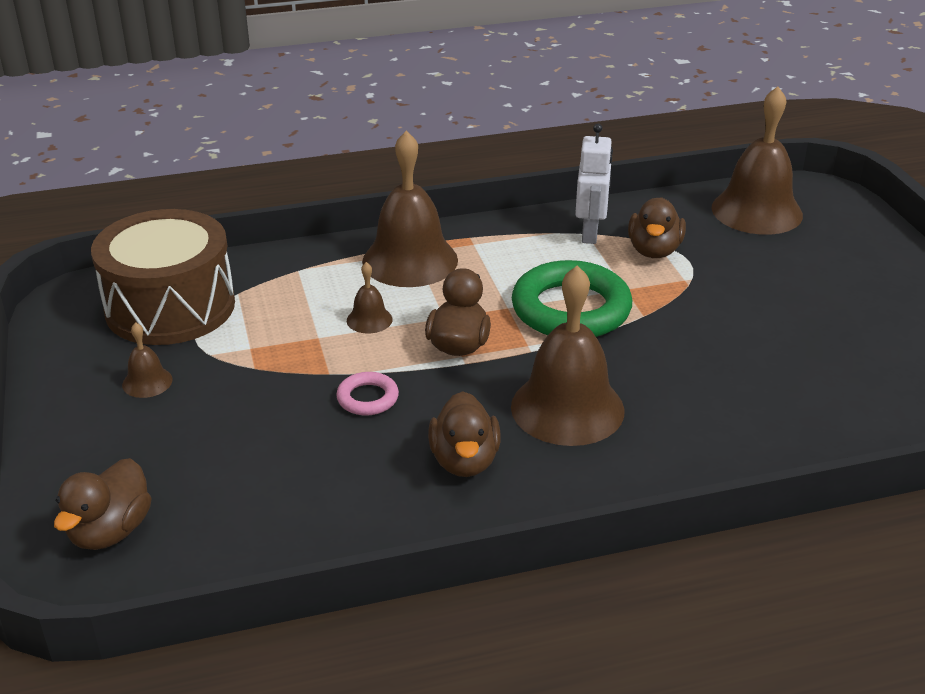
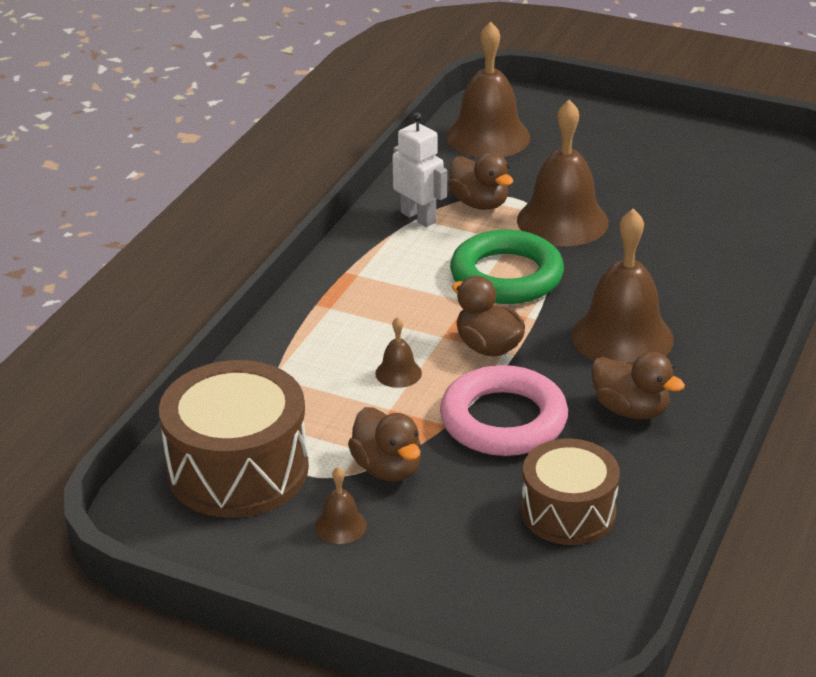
camera: 50 degrees left, 0 degrees up
brown duck [54,458,151,550] -> brown duck moved to [348,407,421,481]
pink ring [336,372,399,415] -> pink ring [440,365,568,456], size x2.13
brown bell [362,131,458,287] -> brown bell moved to [517,100,609,246]
none -> brown drum [521,439,620,545]

